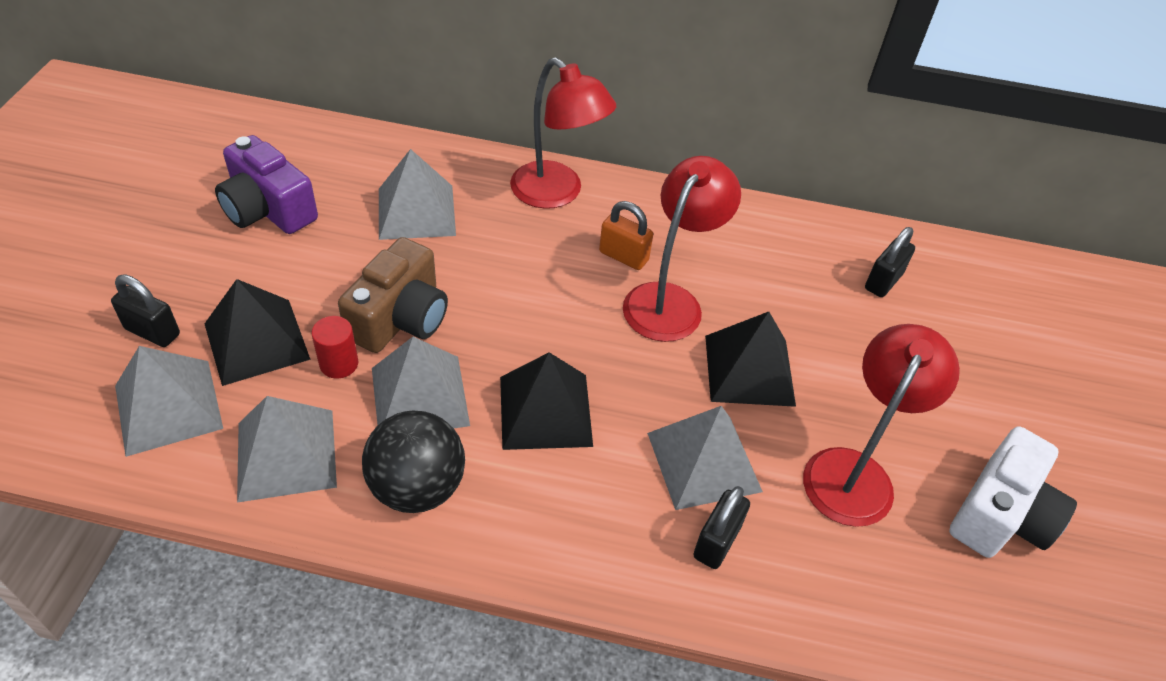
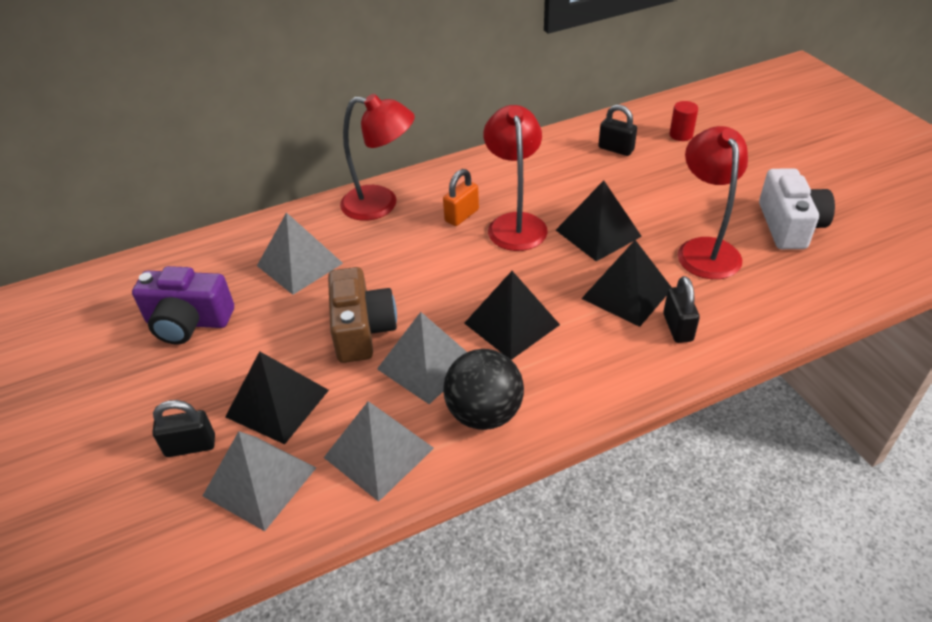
camera: 30 degrees left, 5 degrees down
red cylinder [311,316,358,378] -> red cylinder moved to [669,101,698,141]
orange padlock [599,201,653,270] -> orange padlock turned 45 degrees counterclockwise [443,169,479,226]
grey pyramid [647,406,763,510] -> black pyramid [581,240,672,327]
black padlock [865,227,915,297] -> black padlock turned 60 degrees counterclockwise [598,104,637,156]

